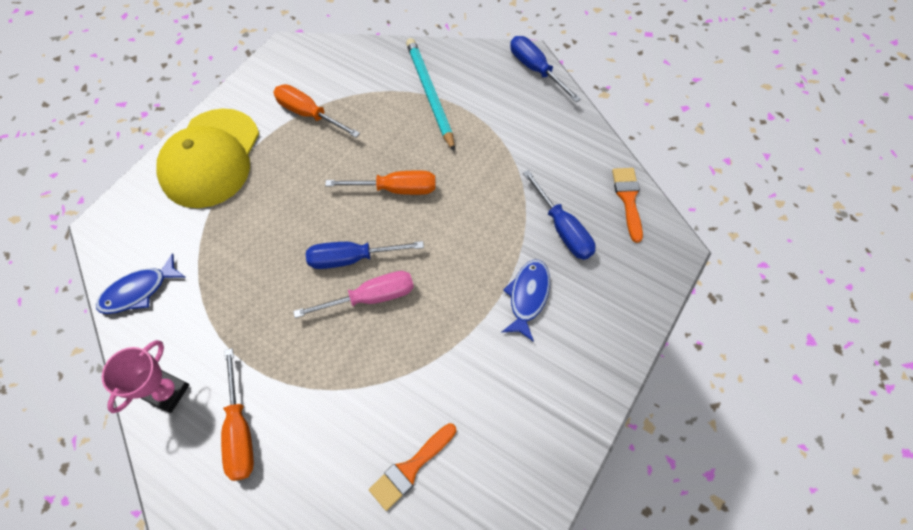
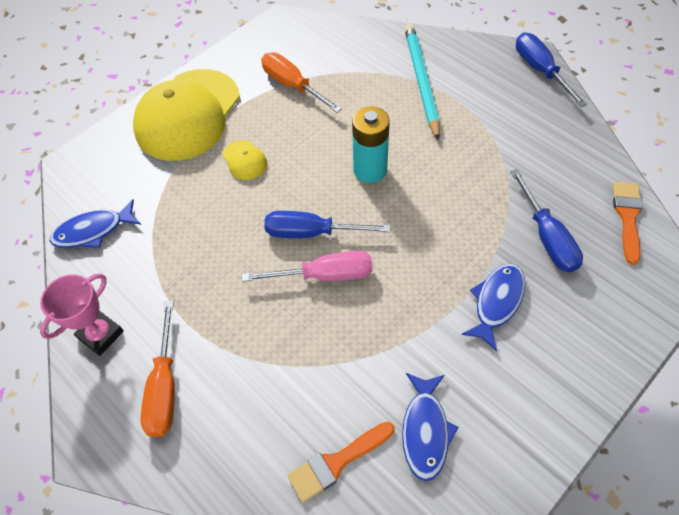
camera: 15 degrees right, 5 degrees down
orange screwdriver [325,170,435,195] -> turquoise battery [352,107,390,183]
none -> yellow cap [223,140,267,180]
none -> blue fish [402,373,458,481]

